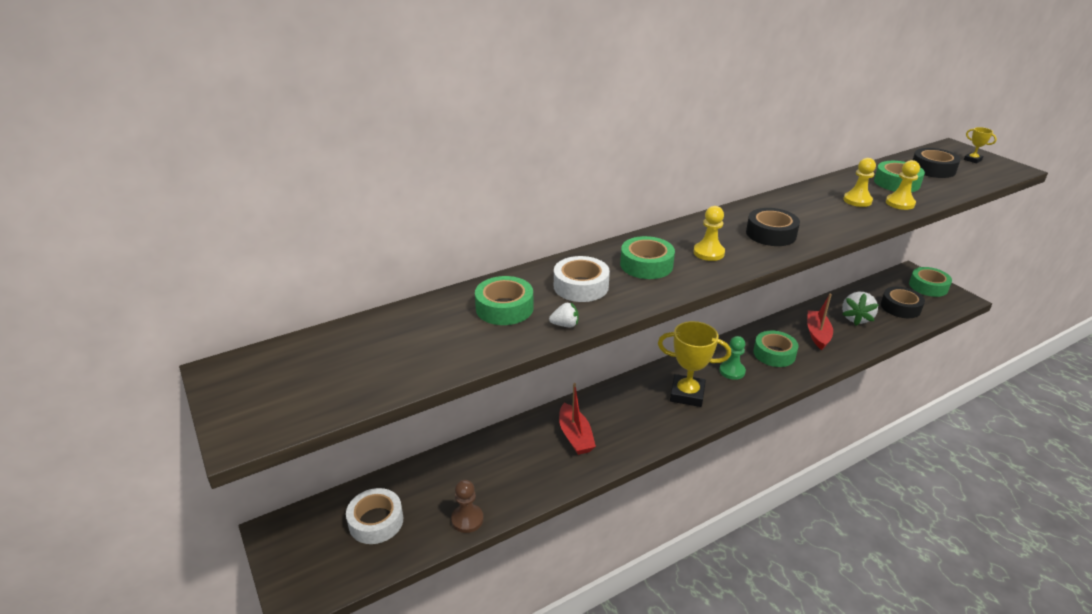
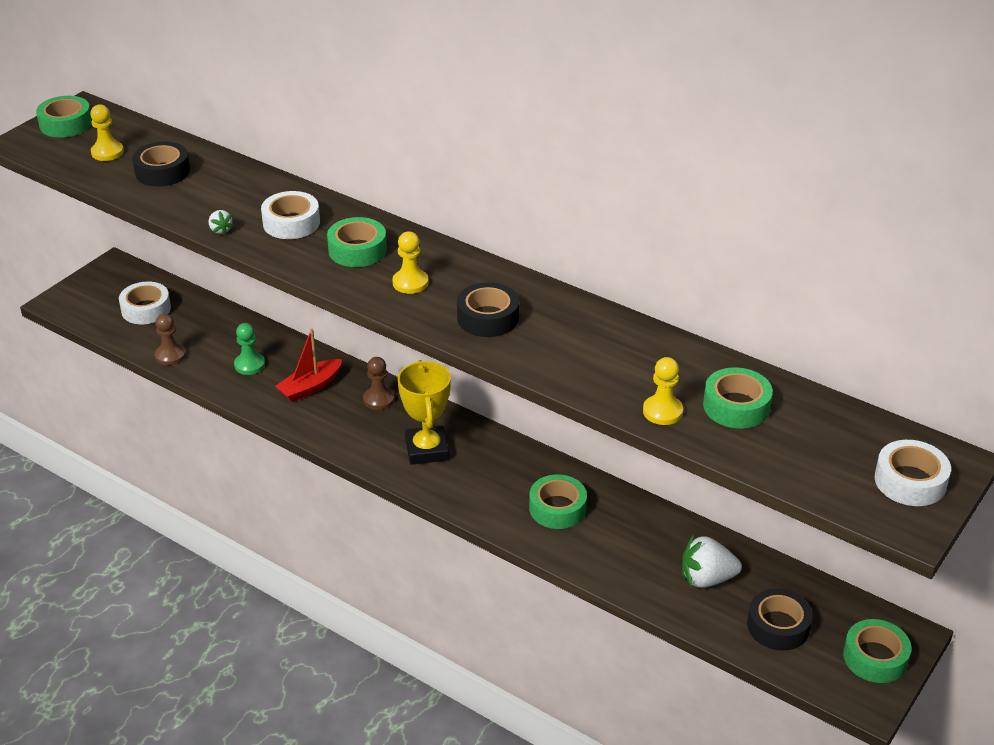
camera: 65 degrees right, 5 degrees up
green tape [475,276,534,325] -> green tape moved to [36,96,92,137]
green pawn [719,336,746,380] -> green pawn moved to [234,323,265,375]
red boat [807,294,833,350] -> none
yellow pawn [843,158,876,207] -> yellow pawn moved to [90,104,124,161]
black tape [913,148,961,178] -> black tape moved to [132,142,190,186]
yellow trophy [964,127,997,163] -> white tape [875,440,951,506]
none -> brown pawn [363,357,395,410]

